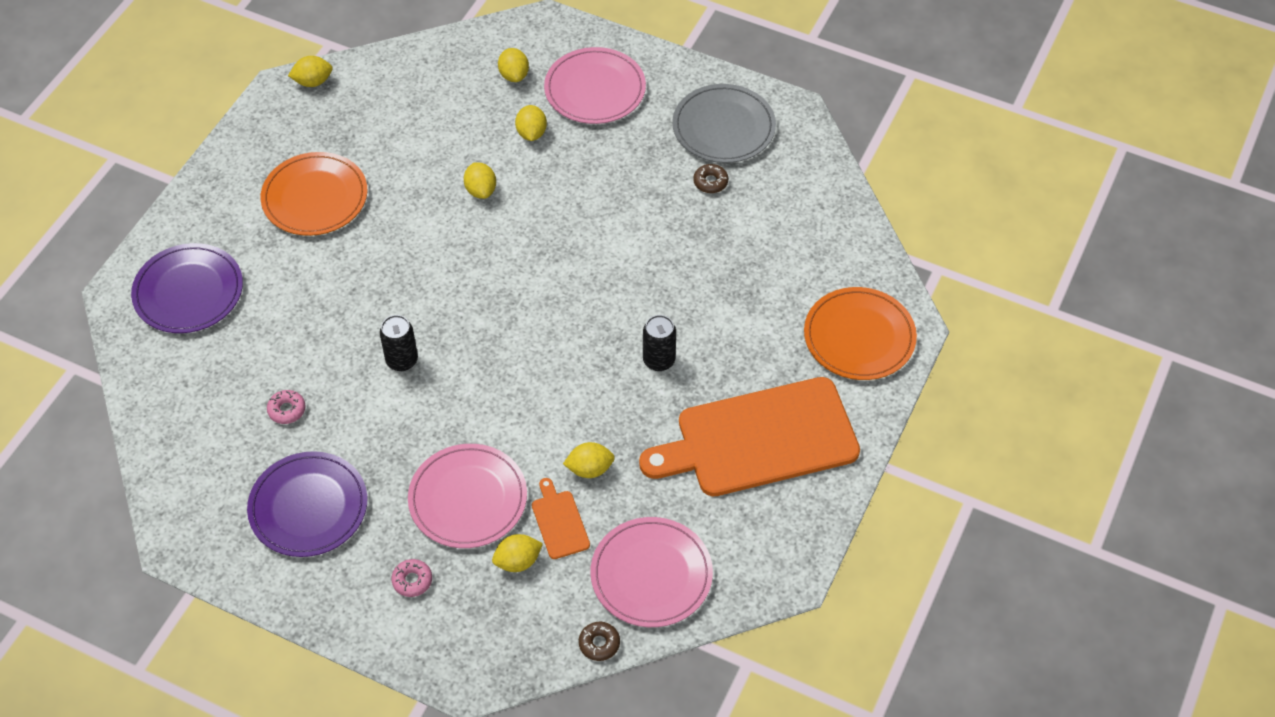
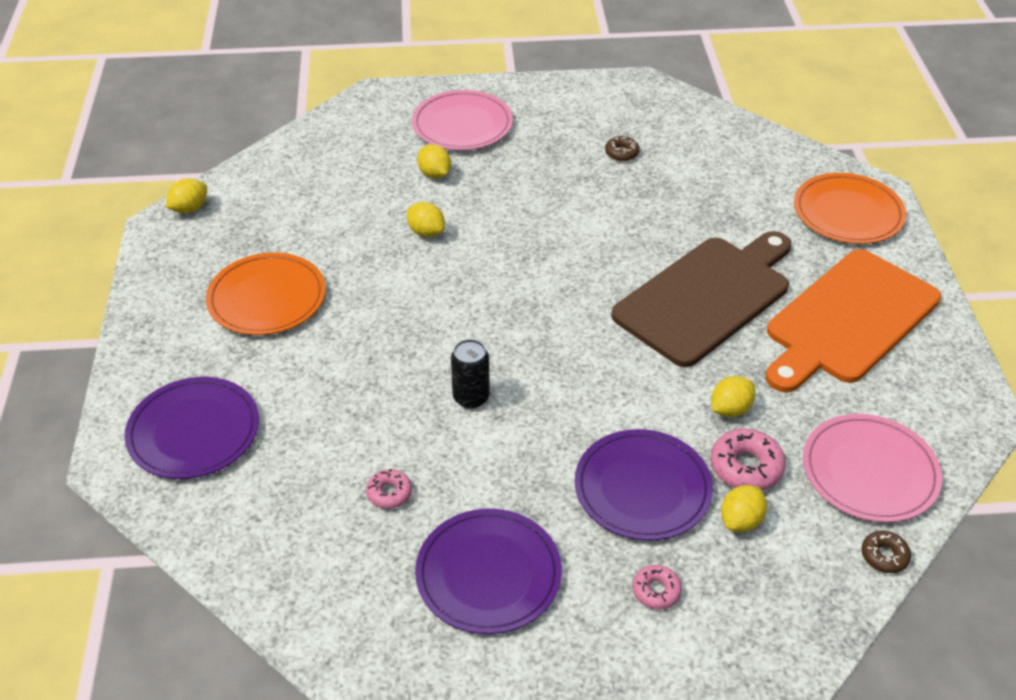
camera: 30 degrees left, 10 degrees down
pink plate [408,444,527,548] -> purple plate [575,429,713,541]
yellow lemon [498,48,529,82] -> none
orange cutting board [532,478,590,559] -> pink donut [710,429,786,490]
black can [643,315,676,371] -> brown cutting board [611,231,791,367]
grey plate [672,84,776,163] -> none

